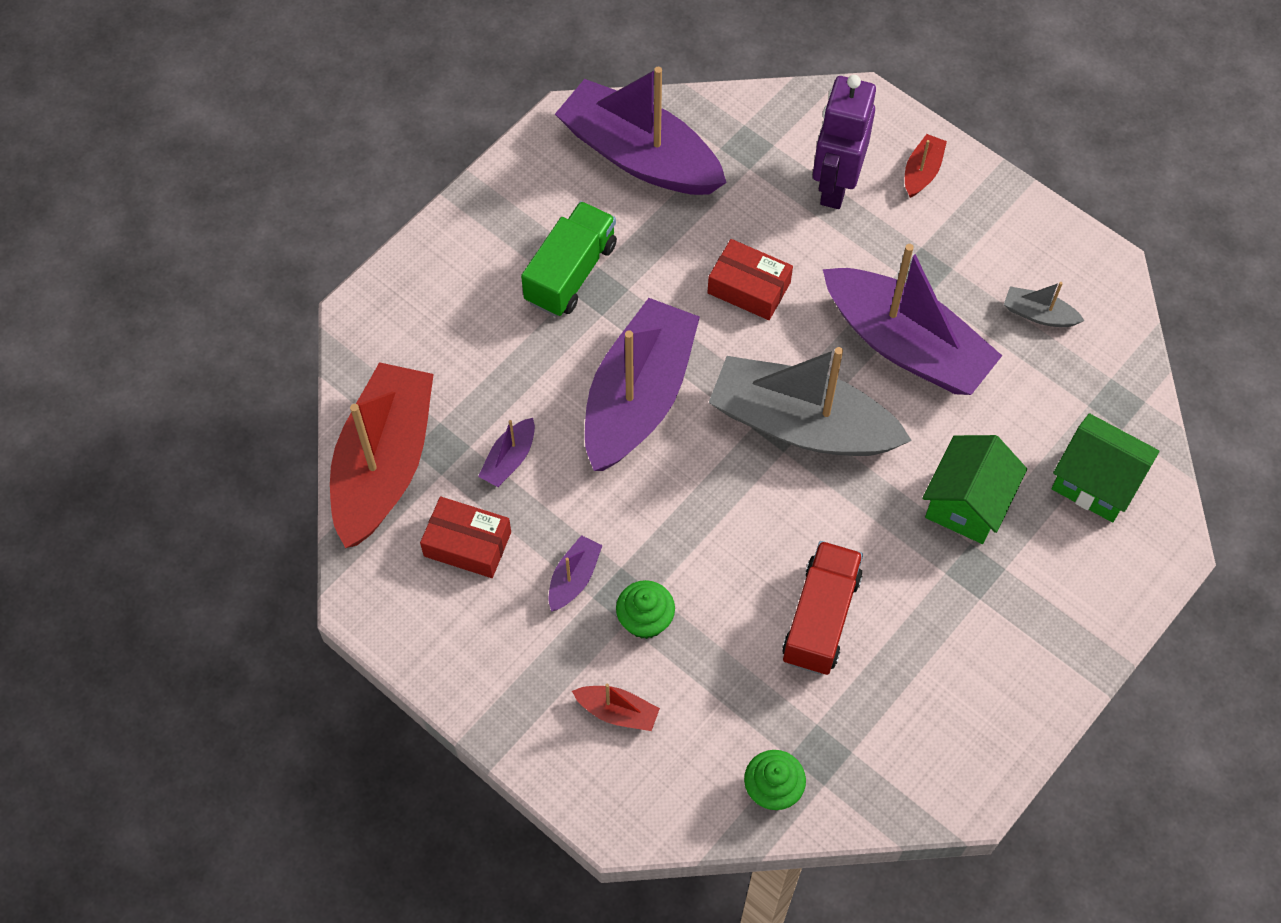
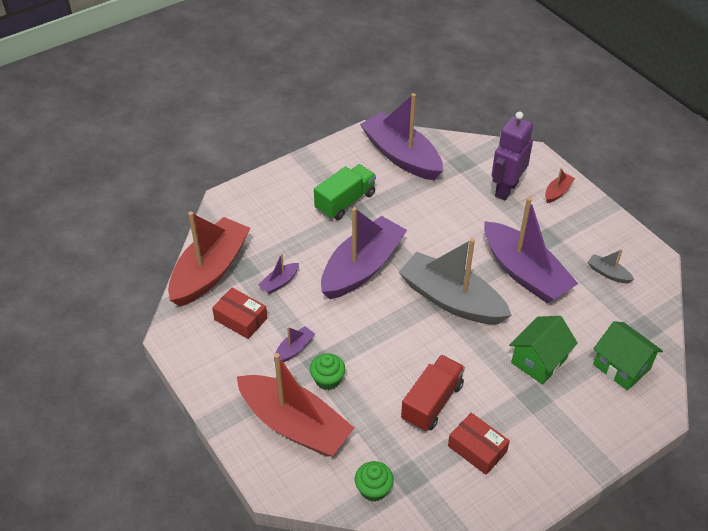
camera: 15 degrees right, 15 degrees down
red boat [572,684,660,731] -> red boat [237,353,354,457], size x2.43
red box [708,239,793,320] -> red box moved to [448,413,510,475]

